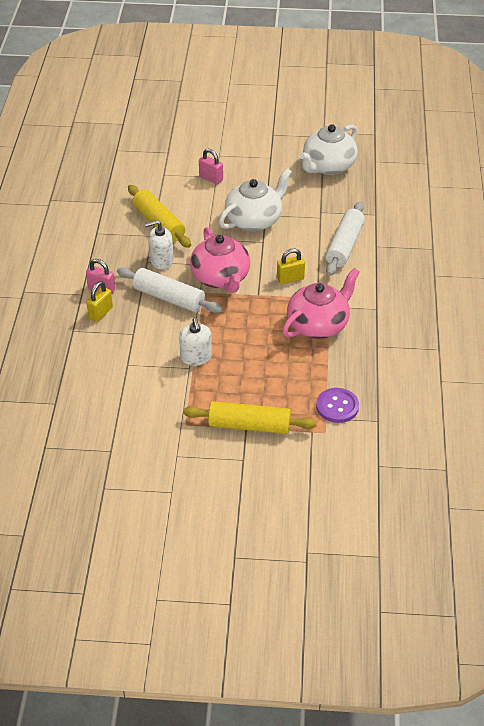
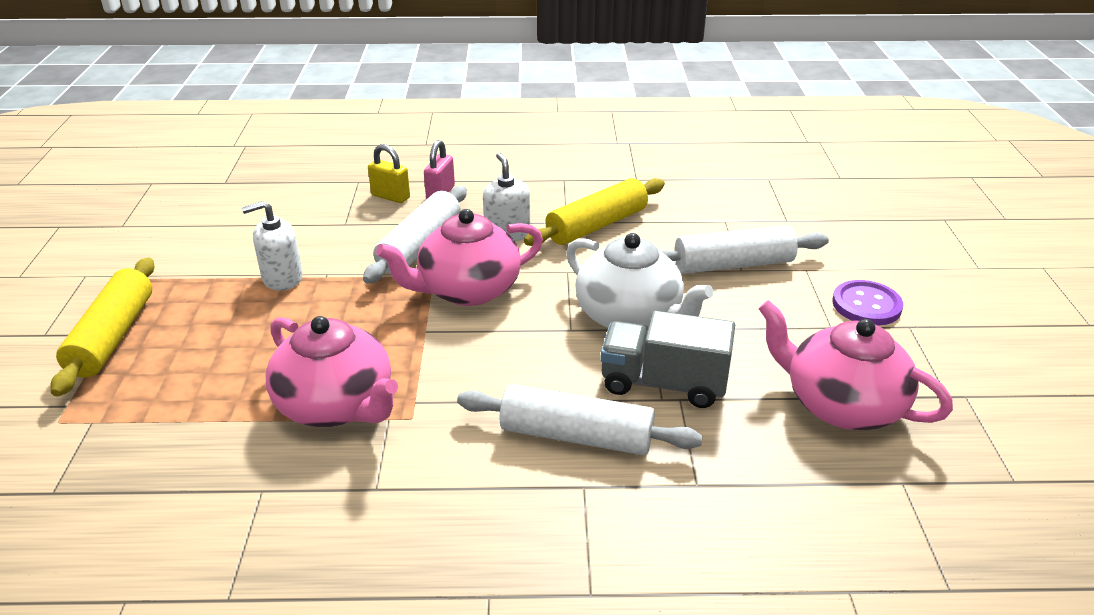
camera: 85 degrees right, 10 degrees down
pink padlock [199,148,223,184] -> white rolling pin [660,225,829,274]
yellow padlock [277,248,305,284] -> none
white teapot [299,124,358,175] -> pink teapot [758,300,953,430]
purple button [316,388,359,423] -> purple button moved to [832,280,903,326]
none -> grey truck [600,311,735,408]

